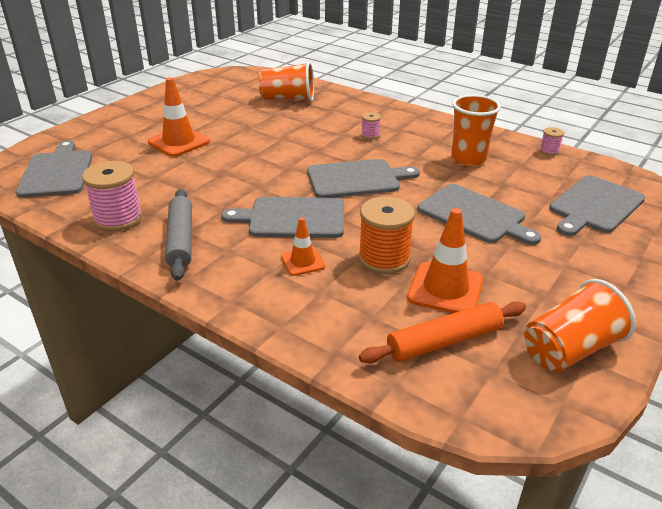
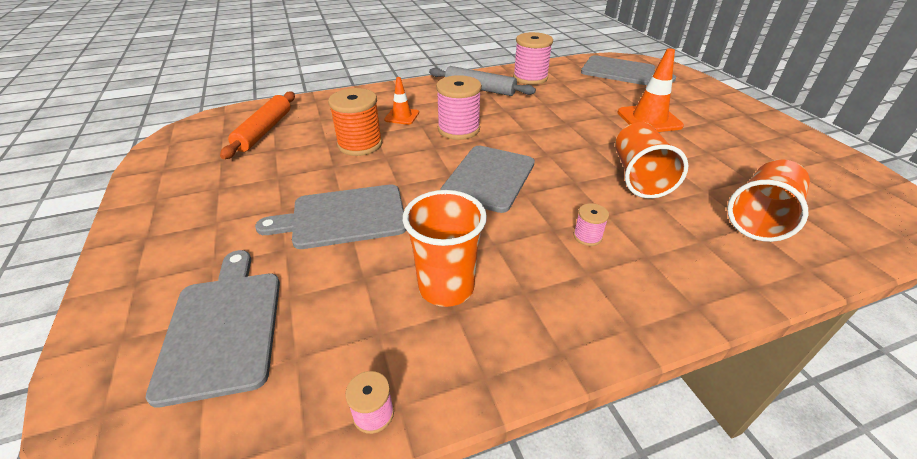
camera: 125 degrees right, 5 degrees up
grey cutting board [221,197,344,238] -> pink spool [436,75,482,140]
orange traffic cone [407,208,483,313] -> none
orange cup [524,279,636,372] -> orange cup moved to [615,122,688,199]

